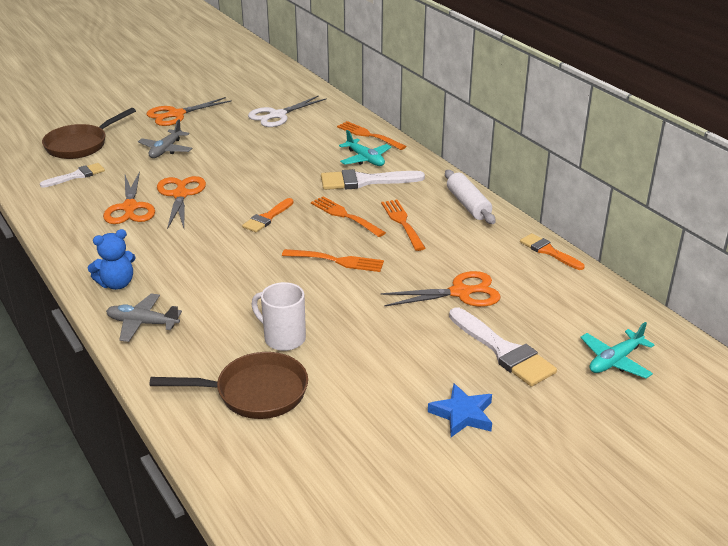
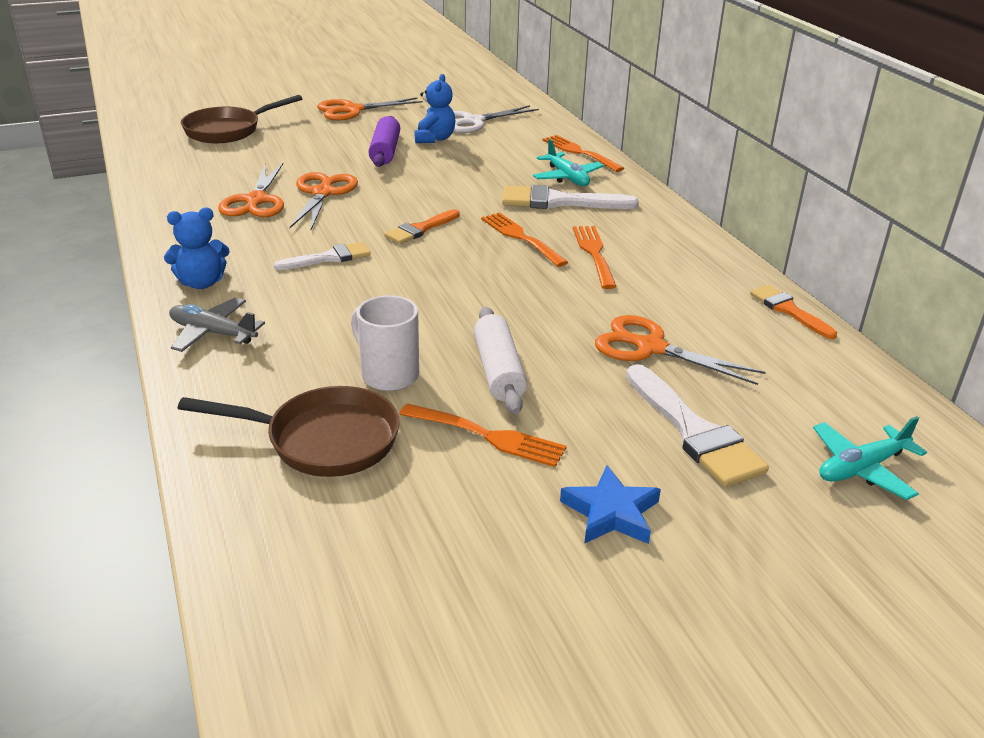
camera: 10 degrees right, 0 degrees up
white brush [40,163,105,188] -> white brush moved to [274,242,371,270]
grey plane [138,119,192,158] -> none
orange fork [282,249,384,272] -> orange fork moved to [399,403,567,467]
orange scissors [381,271,500,307] -> orange scissors turned 150 degrees counterclockwise [595,315,766,385]
white rolling pin [445,170,495,224] -> white rolling pin moved to [474,307,527,414]
none -> purple rolling pin [368,116,400,167]
none -> blue teddy bear [415,74,455,143]

